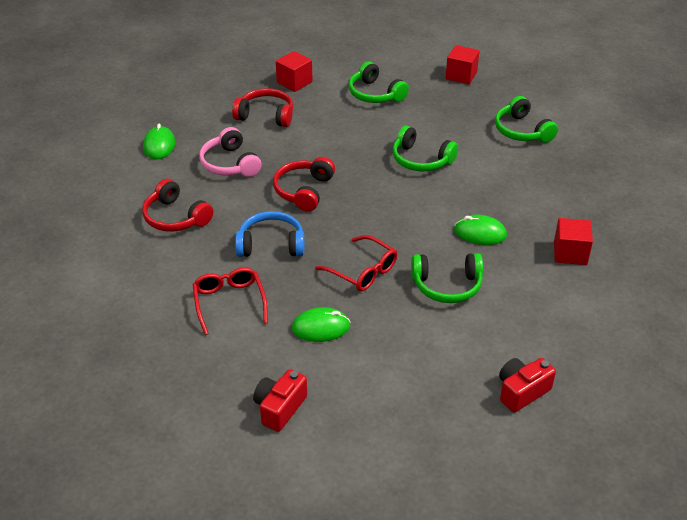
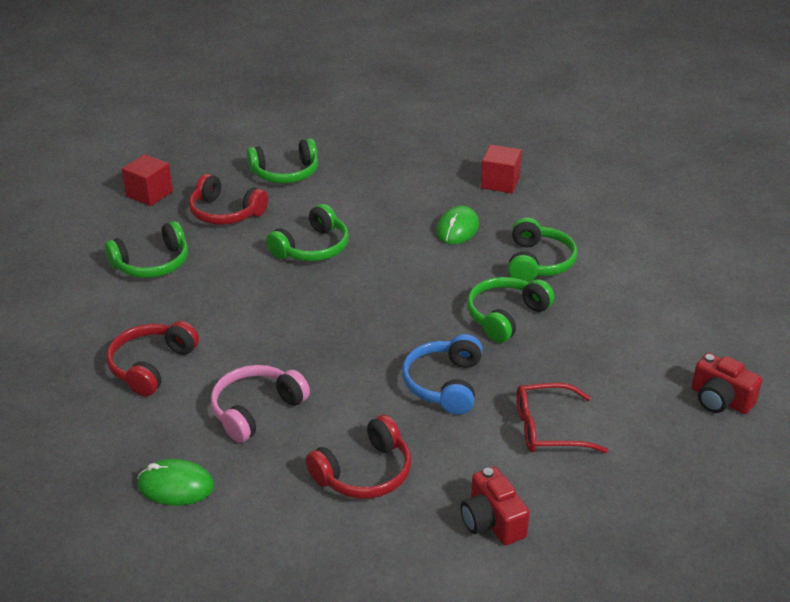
camera: 80 degrees left, 5 degrees down
pink headphones [199,127,262,177] -> pink headphones turned 150 degrees clockwise [211,365,310,443]
red headphones [273,157,335,212] -> red headphones moved to [189,174,268,225]
red cube [276,51,313,92] -> none
green mouse [292,307,350,342] -> none
red glasses [315,235,397,291] -> green headphones [467,277,555,343]
red camera [499,358,556,413] -> red camera moved to [460,467,530,545]

